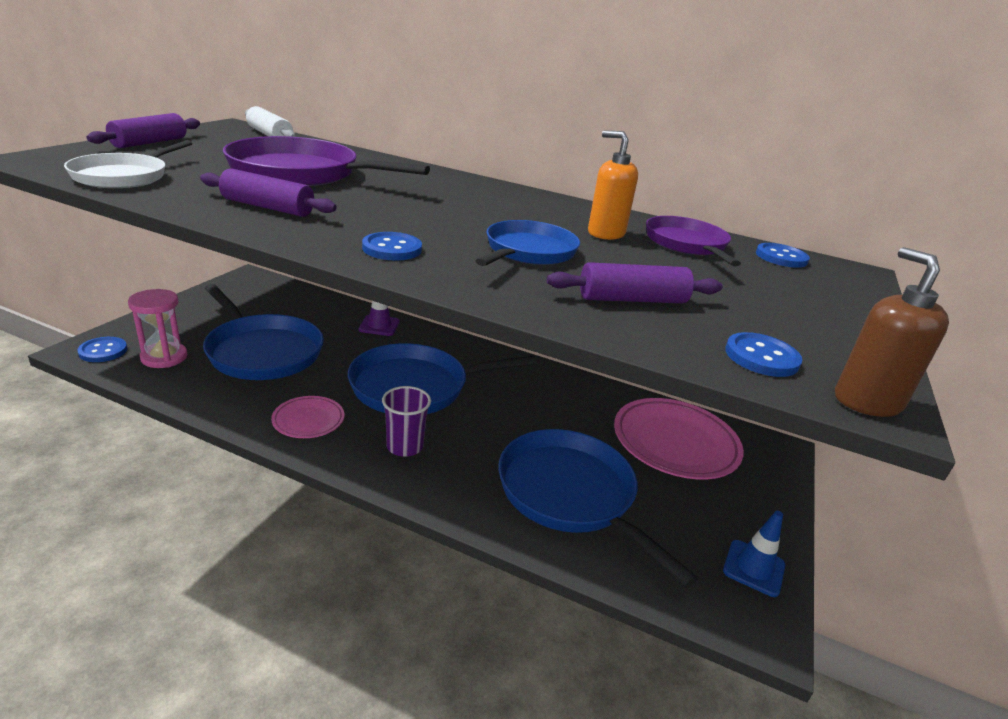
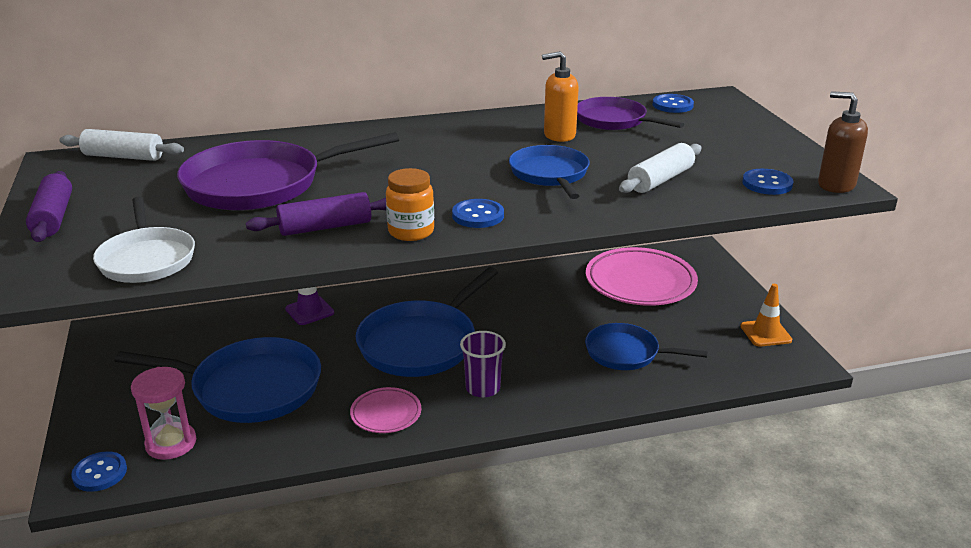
camera: 35 degrees left, 0 degrees up
blue pan [498,429,698,588] -> blue pan [585,323,708,370], size x0.61
purple rolling pin [547,262,723,303] -> white rolling pin [619,143,702,193]
blue traffic cone [723,511,785,597] -> orange traffic cone [741,284,792,347]
none -> orange jar [386,168,434,241]

